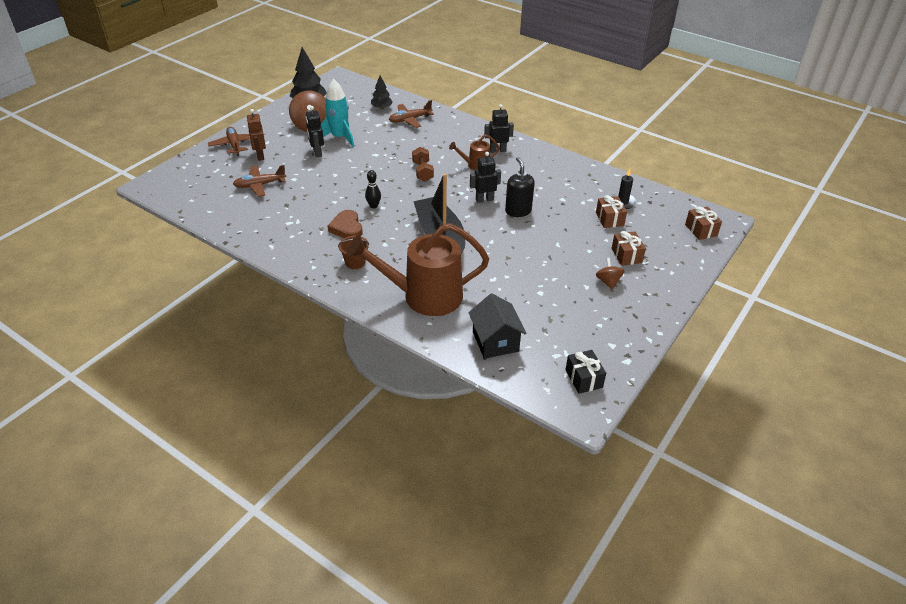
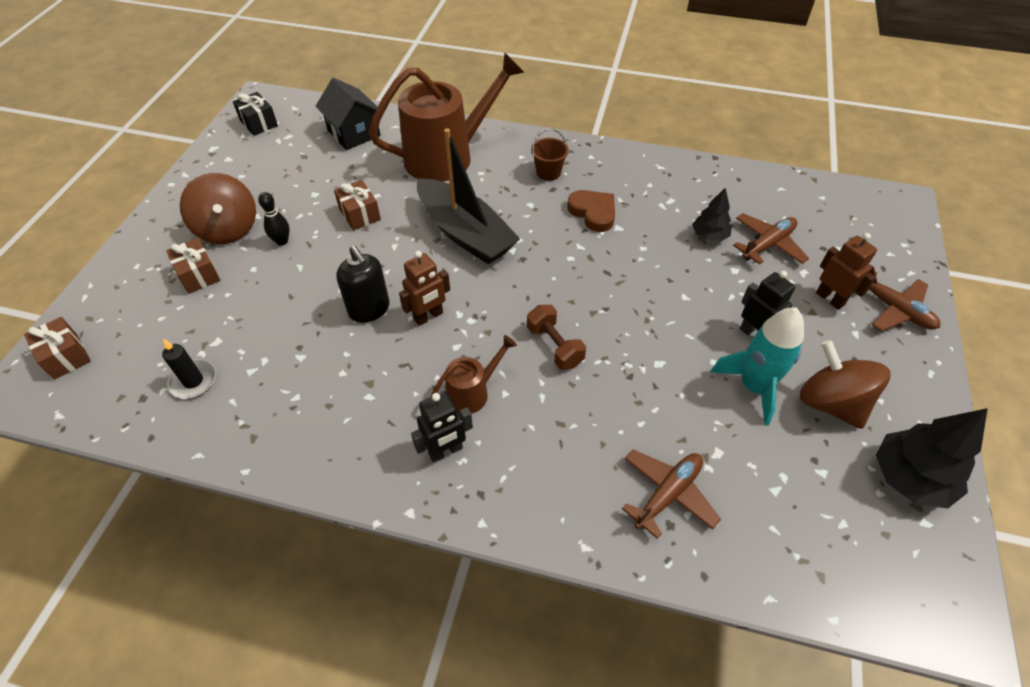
camera: 160 degrees right, 10 degrees up
black bowling pin [365,170,381,208] -> black bowling pin moved to [258,192,290,246]
black tree [371,76,393,109] -> black tree moved to [692,188,732,242]
black robot [470,152,501,203] -> brown robot [399,251,450,326]
brown gift [596,195,627,228] -> brown gift moved to [334,180,381,231]
brown spinning top [596,258,624,289] -> brown spinning top [180,173,256,244], size x1.83

